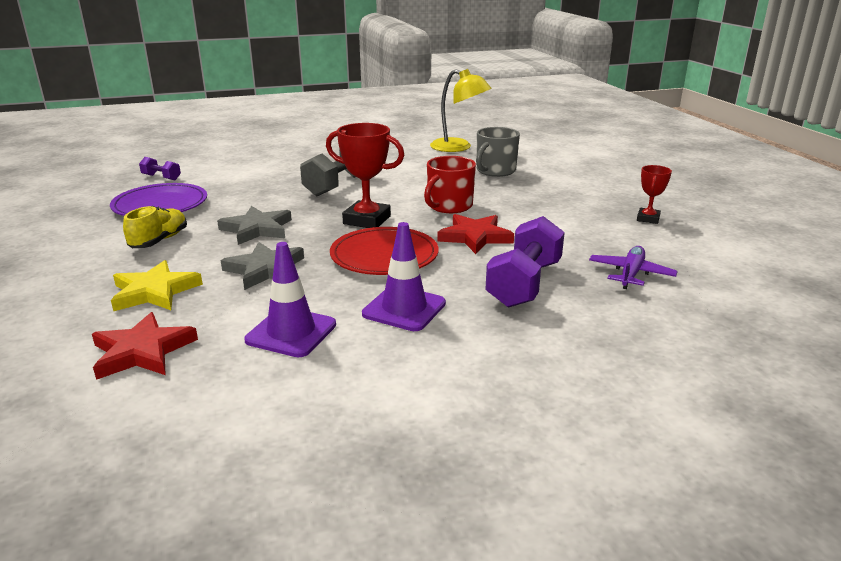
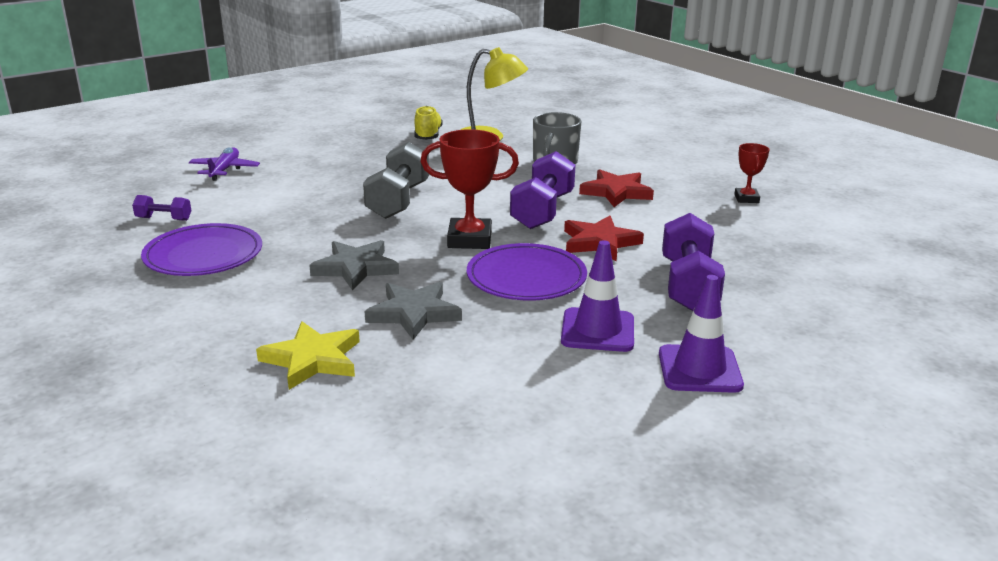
camera: 20 degrees left, 0 degrees up
red star [92,312,198,380] -> red star moved to [579,169,654,207]
yellow shoe [123,206,187,248] -> yellow shoe moved to [414,106,443,140]
purple traffic cone [244,242,336,357] -> purple traffic cone moved to [659,275,744,393]
red plate [330,227,439,275] -> purple plate [467,243,587,300]
red mug [424,156,476,213] -> purple dumbbell [510,151,576,229]
purple plane [589,246,678,289] -> purple plane moved to [189,147,260,181]

